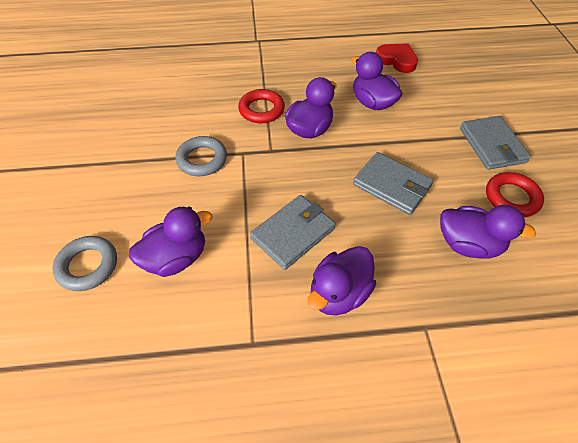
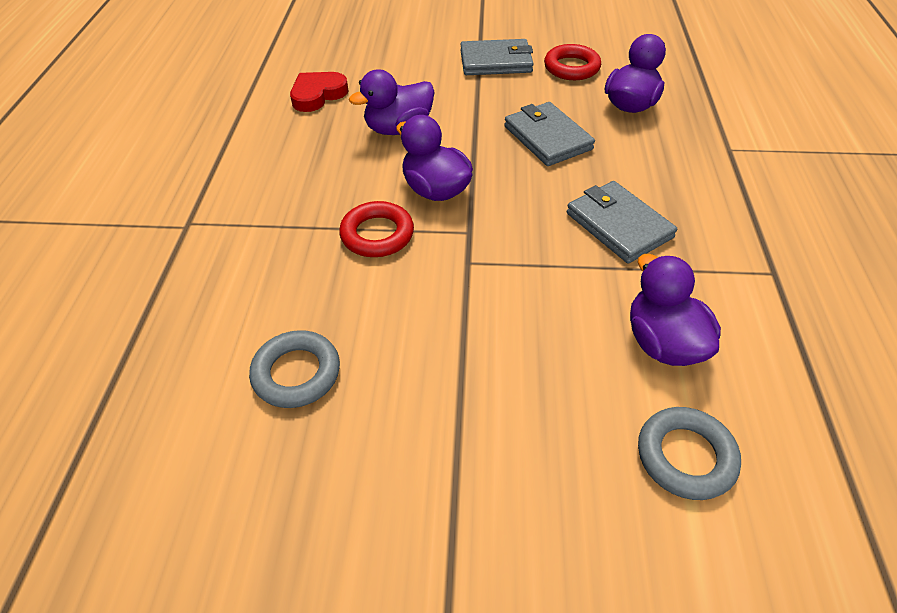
camera: 80 degrees left, 5 degrees down
grey ring [176,136,227,176] -> grey ring moved to [249,330,340,408]
purple duck [307,246,376,316] -> none
grey wallet [353,152,434,215] -> grey wallet turned 75 degrees counterclockwise [504,102,595,166]

